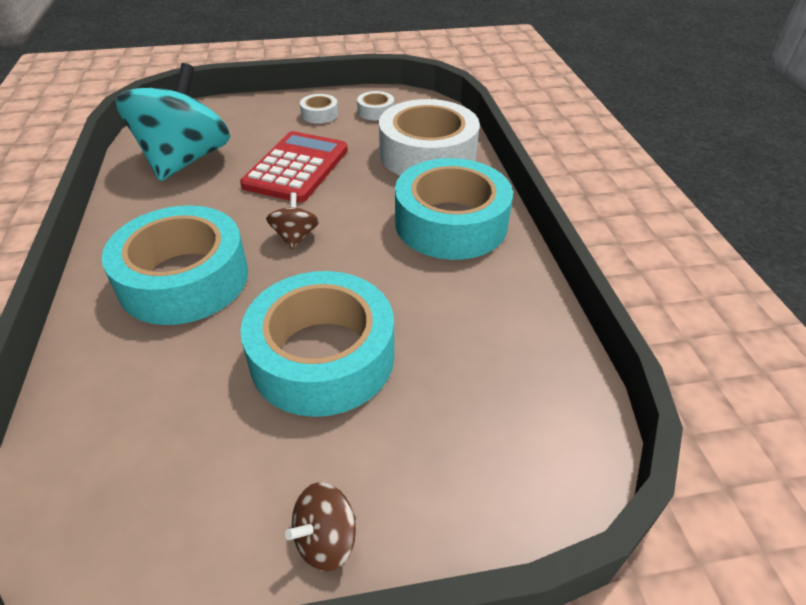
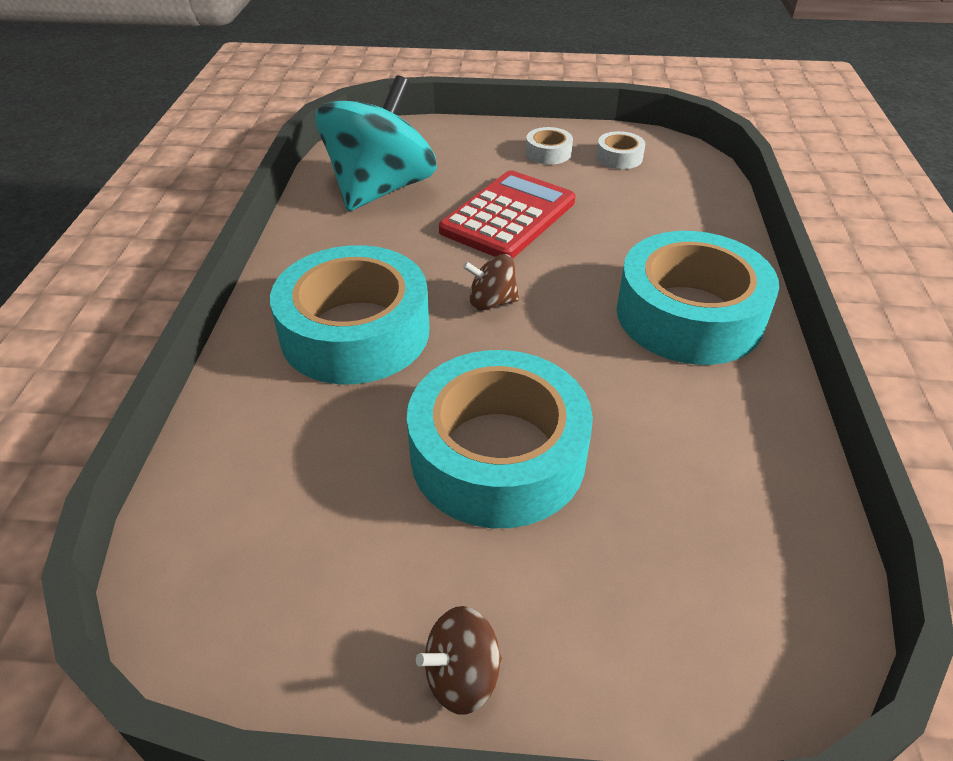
camera: 15 degrees right, 0 degrees up
brown spinning top [266,192,319,250] -> brown spinning top turned 105 degrees counterclockwise [463,254,519,311]
white tape [379,99,480,175] -> none

